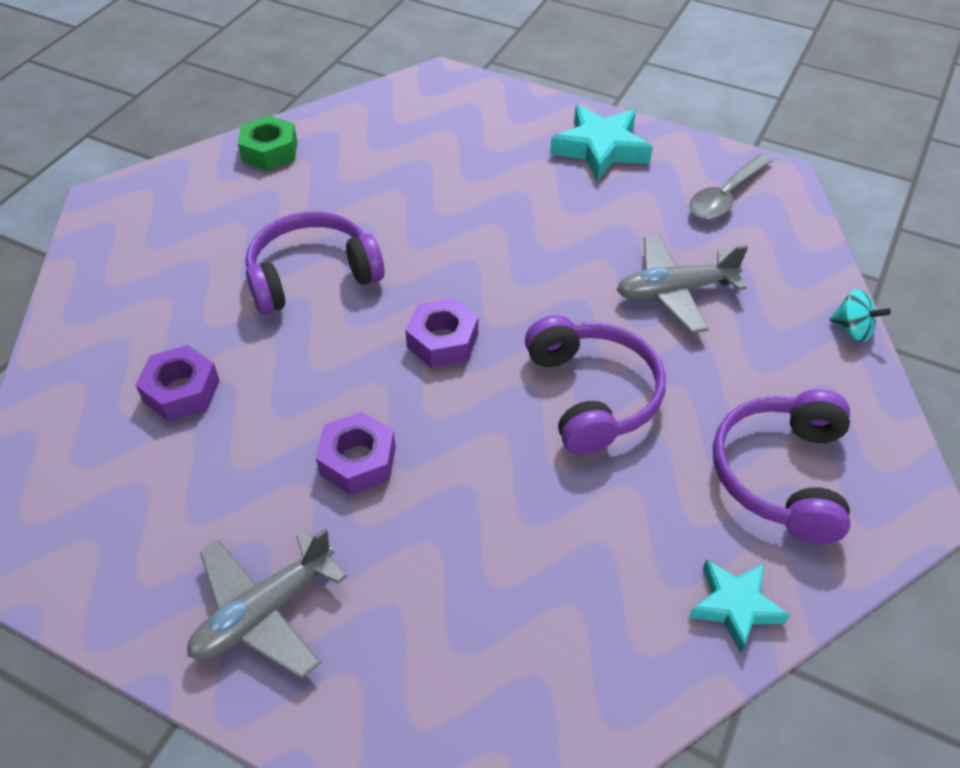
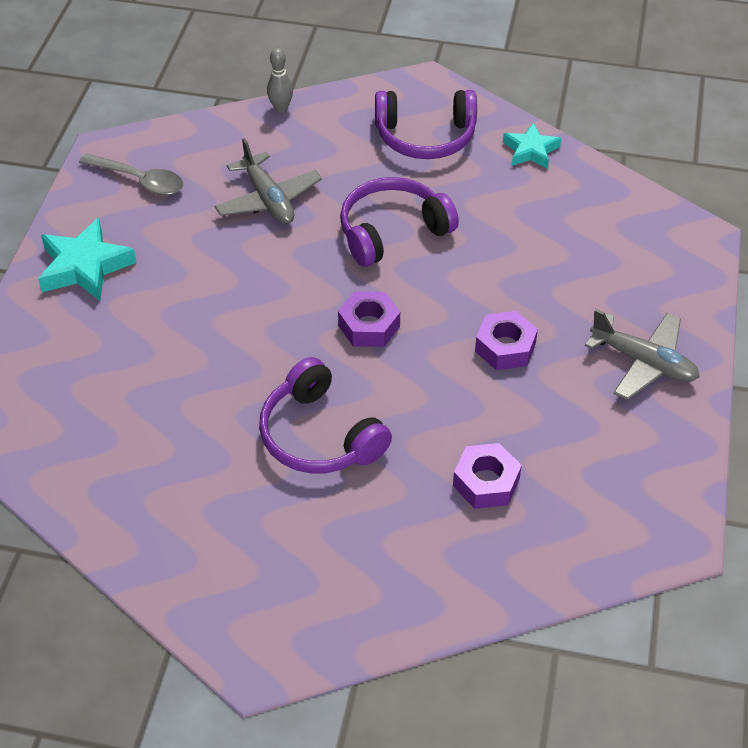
camera: 105 degrees left, 0 degrees up
green nut [238,115,297,170] -> none
turquoise spinning top [829,289,891,342] -> grey bowling pin [267,48,293,113]

